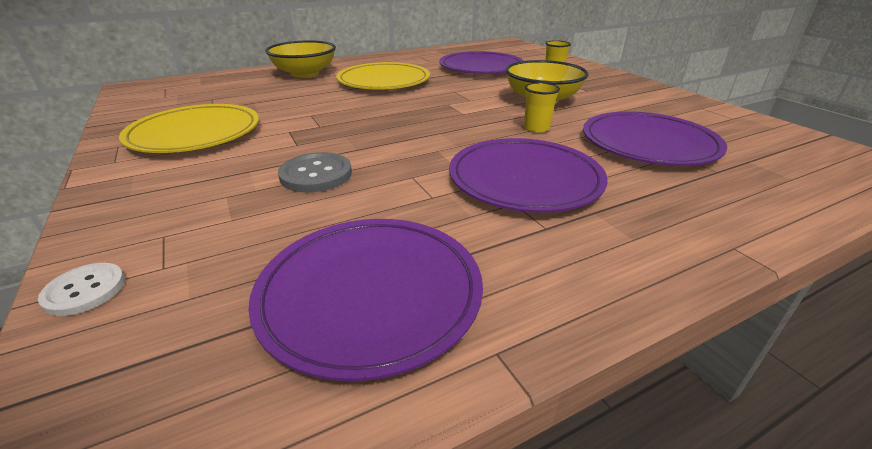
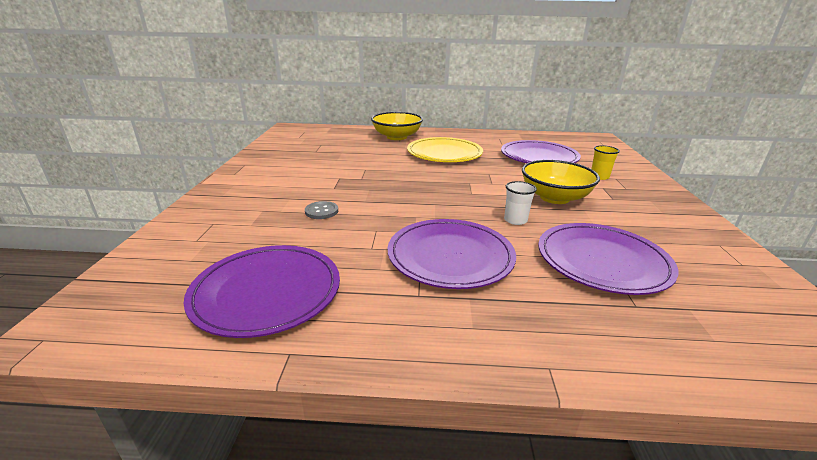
camera: 30 degrees right, 5 degrees down
white button [38,263,125,316] -> none
yellow plate [119,104,259,153] -> none
grey button [278,152,352,193] -> grey button [305,201,338,219], size x0.66
yellow cup [524,82,560,133] -> white cup [504,181,537,225]

